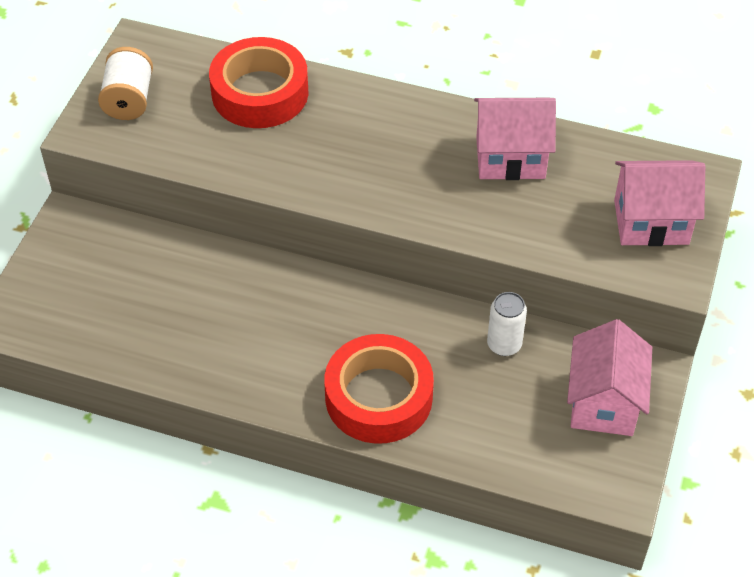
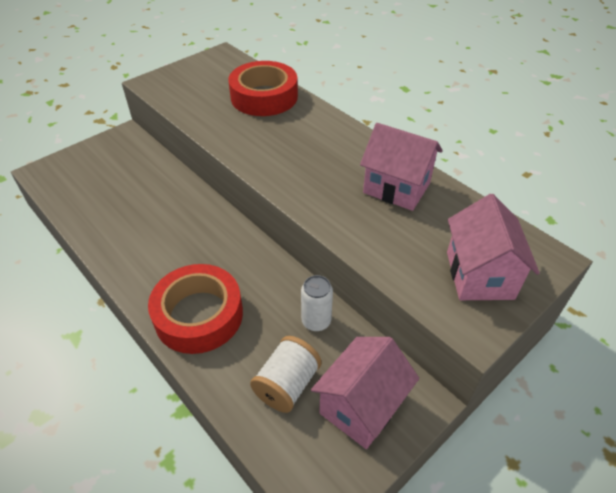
camera: 30 degrees right, 5 degrees down
white spool [98,47,153,120] -> white spool moved to [250,336,322,413]
pink house [614,160,705,246] -> pink house turned 60 degrees clockwise [447,194,540,300]

